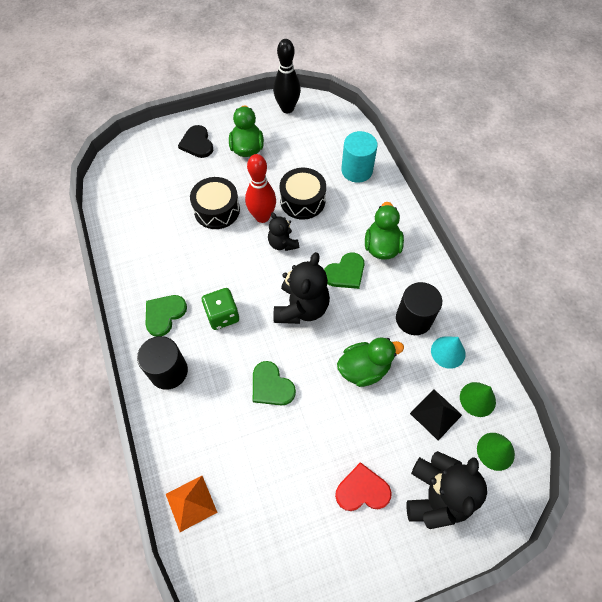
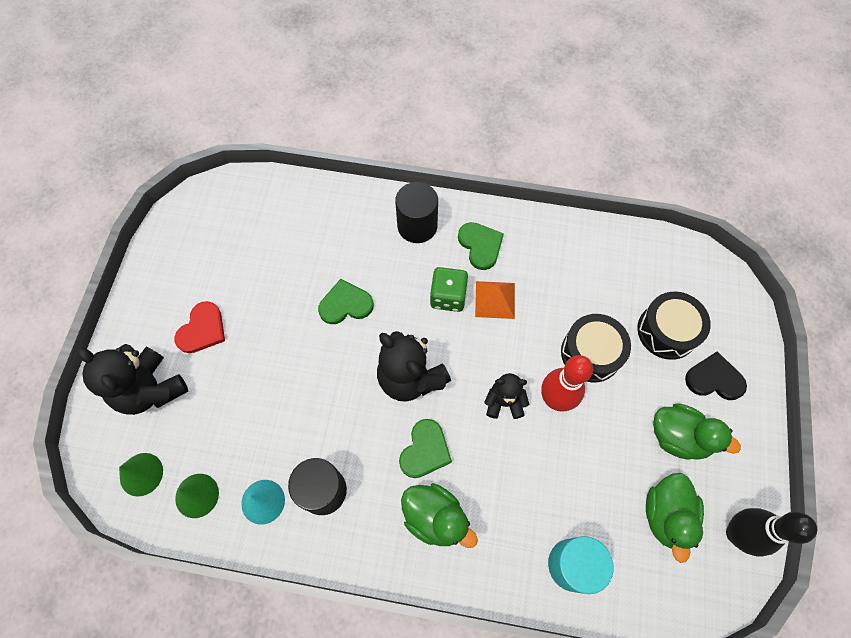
camera: 120 degrees right, 5 degrees up
orange pyramid [166,476,218,532] -> orange pyramid moved to [475,281,515,319]
black drum [280,168,326,220] -> black drum moved to [637,292,711,360]
green heart [324,252,365,289] -> green heart turned 150 degrees counterclockwise [399,419,452,478]
green duck [337,338,404,387] -> green duck moved to [646,473,704,563]
black pyramid [410,389,462,441] -> none

